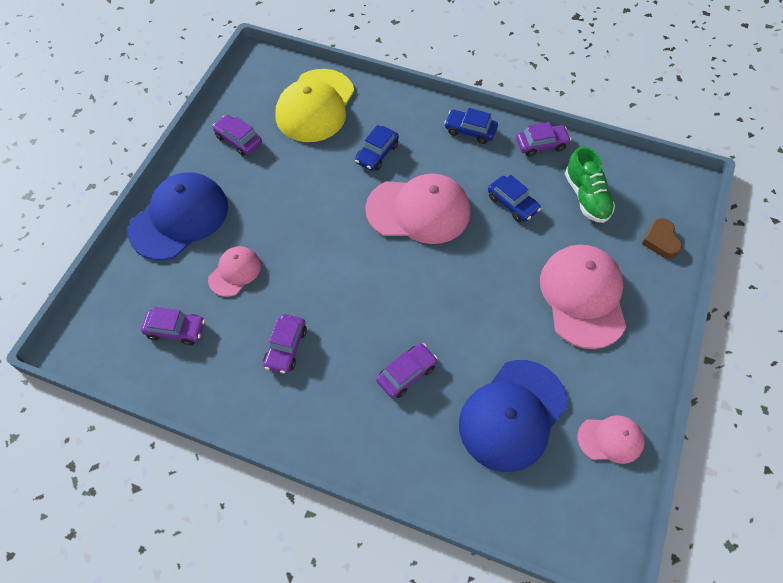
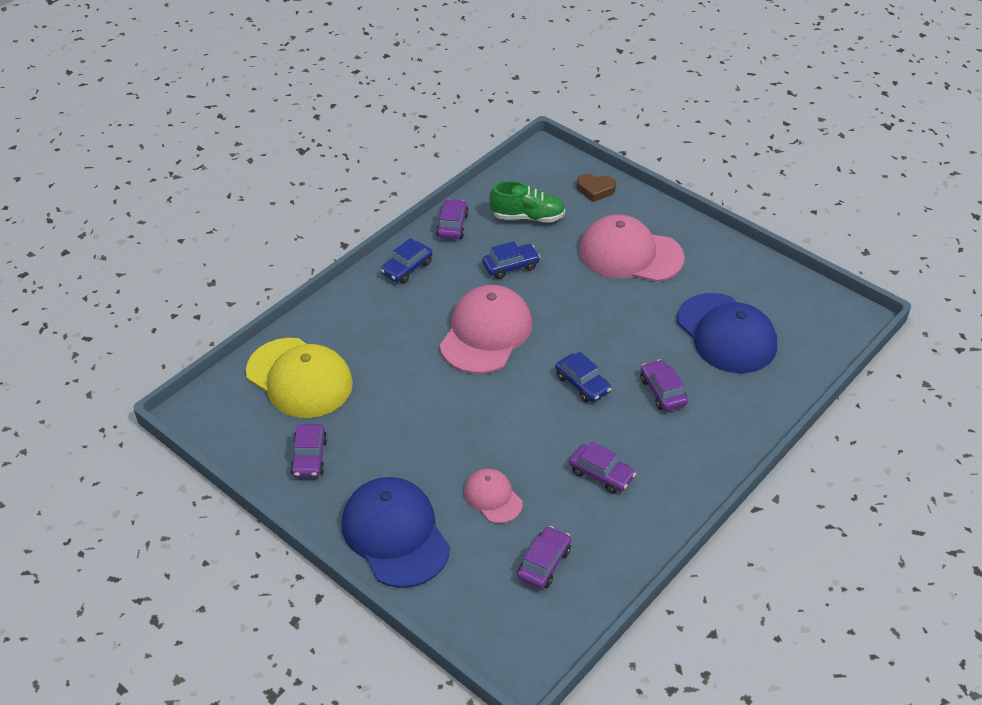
camera: 70 degrees left, 15 degrees down
purple car [212,115,262,156] -> purple car turned 60 degrees counterclockwise [290,424,327,477]
blue car [355,125,399,171] -> blue car moved to [555,352,611,403]
pink cap [577,415,645,464] -> none

